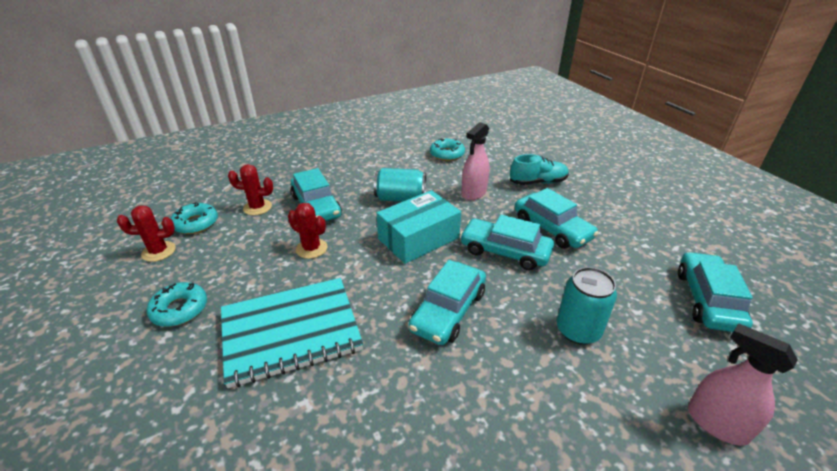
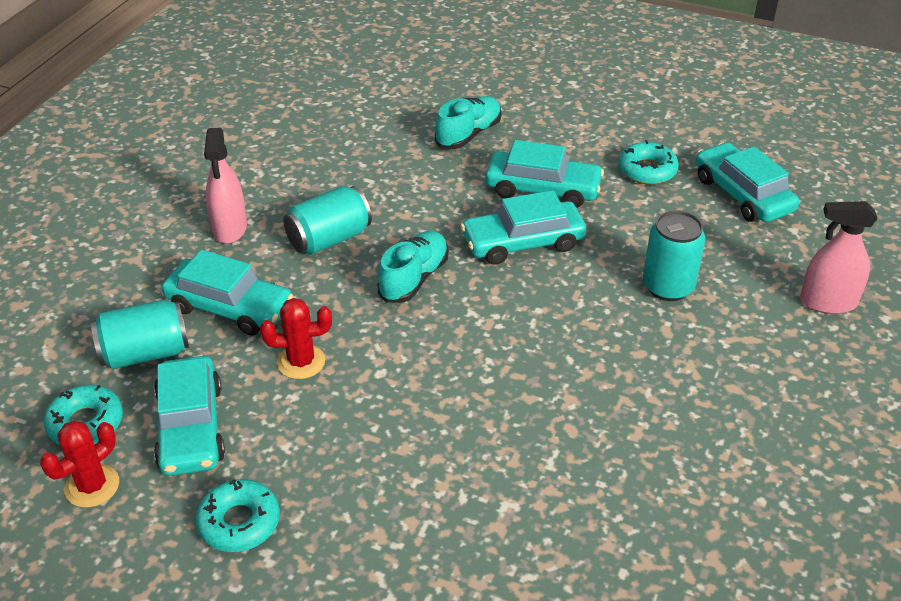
camera: 40 degrees left, 5 degrees up
turquoise notebook [221,278,363,388] -> none
red cactus [228,164,273,215] -> turquoise can [91,300,189,369]
turquoise box [376,190,461,264] -> turquoise shoe [377,231,448,303]
turquoise car [408,260,486,345] -> turquoise car moved to [154,356,225,476]
turquoise donut [430,138,465,161] -> turquoise donut moved to [618,140,679,184]
pink spray bottle [461,122,490,200] -> pink spray bottle moved to [204,128,247,244]

